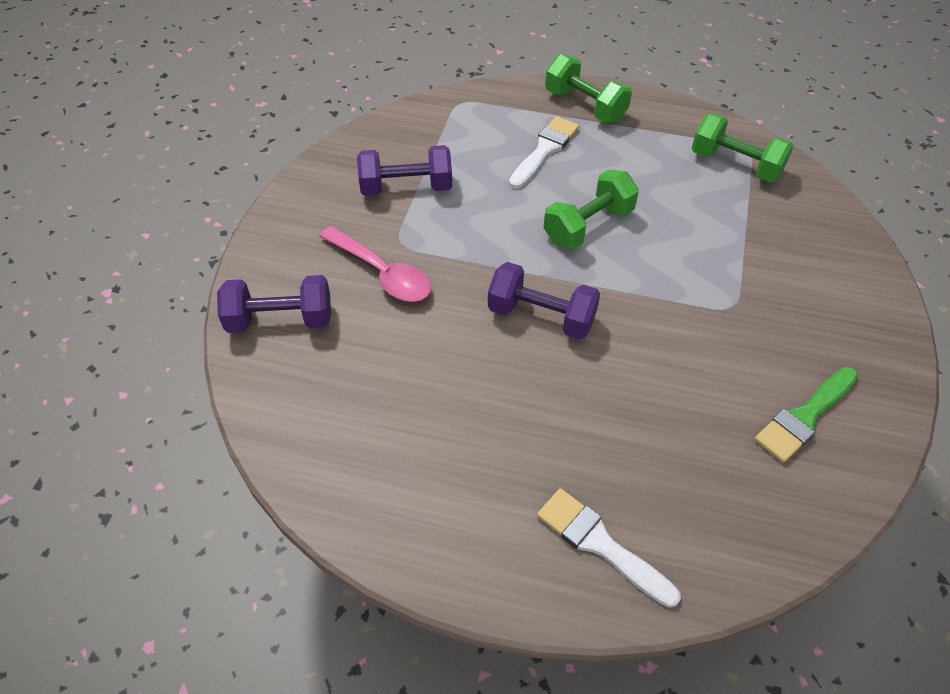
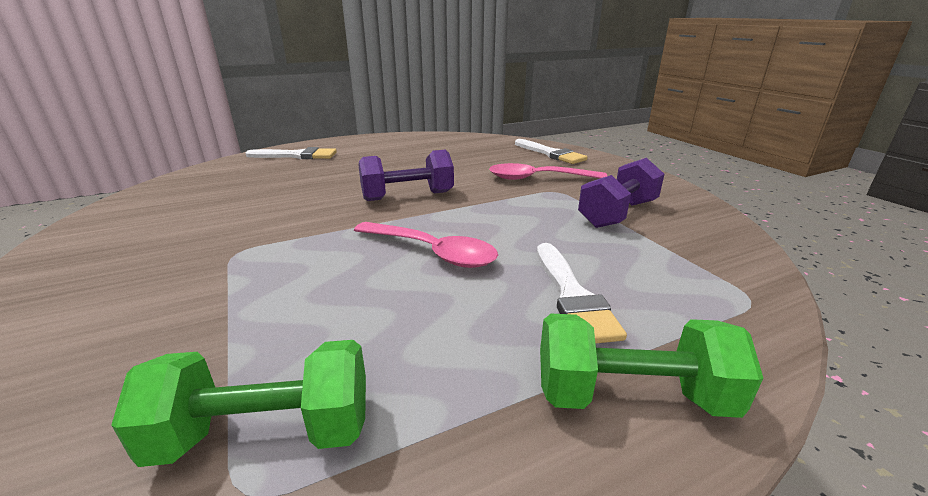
camera: 140 degrees right, 25 degrees down
purple dumbbell [217,275,331,333] -> white brush [515,139,588,164]
green dumbbell [544,169,639,249] -> pink spoon [354,222,498,268]
green brush [754,367,858,463] -> none

